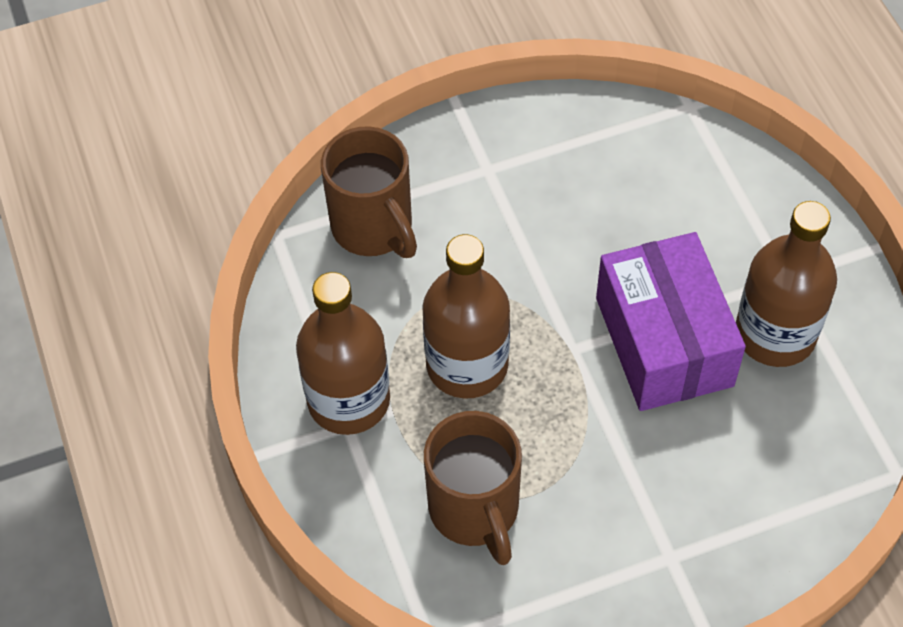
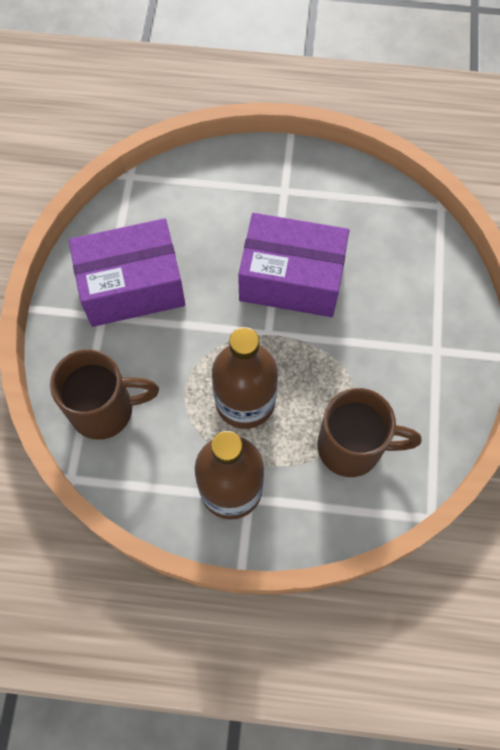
camera: 65 degrees left, 10 degrees up
brown bottle [736,201,837,367] -> none
none -> purple box [68,218,185,327]

